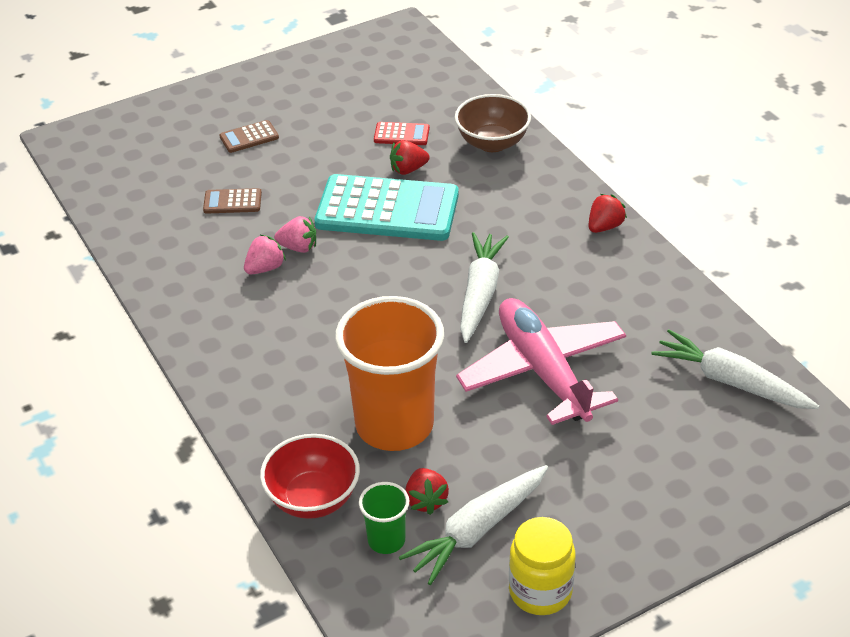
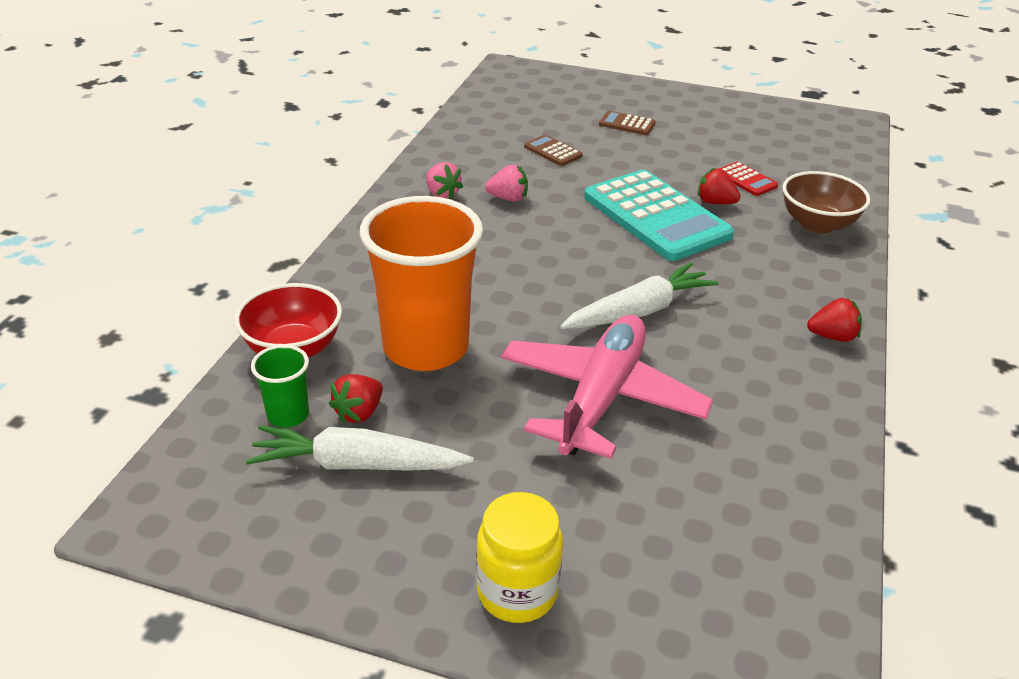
camera: 45 degrees right, 5 degrees down
pink strawberry [274,216,316,253] -> pink strawberry moved to [426,162,463,199]
yellow jar [509,517,576,615] -> yellow jar moved to [476,492,563,623]
white carrot [651,329,819,409] -> none

